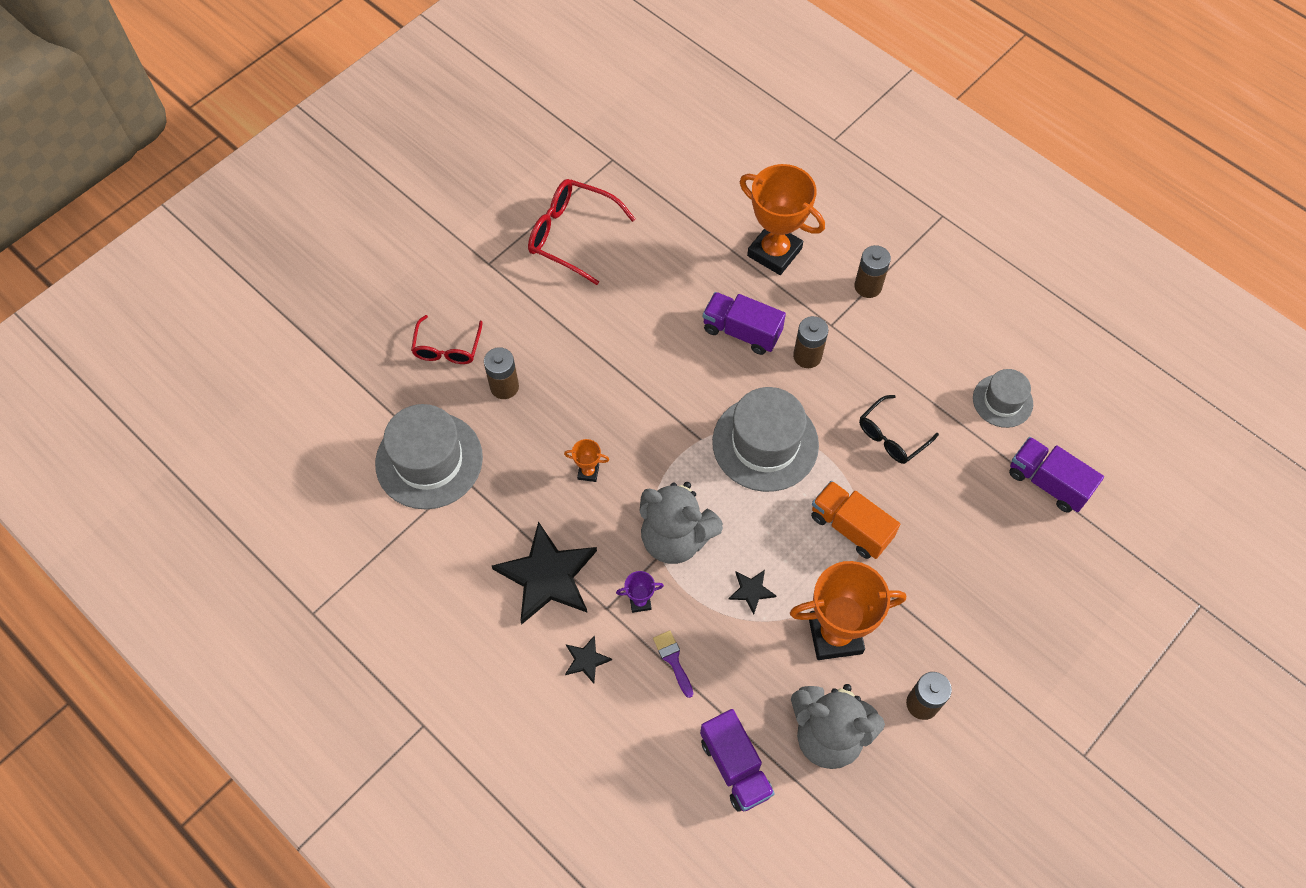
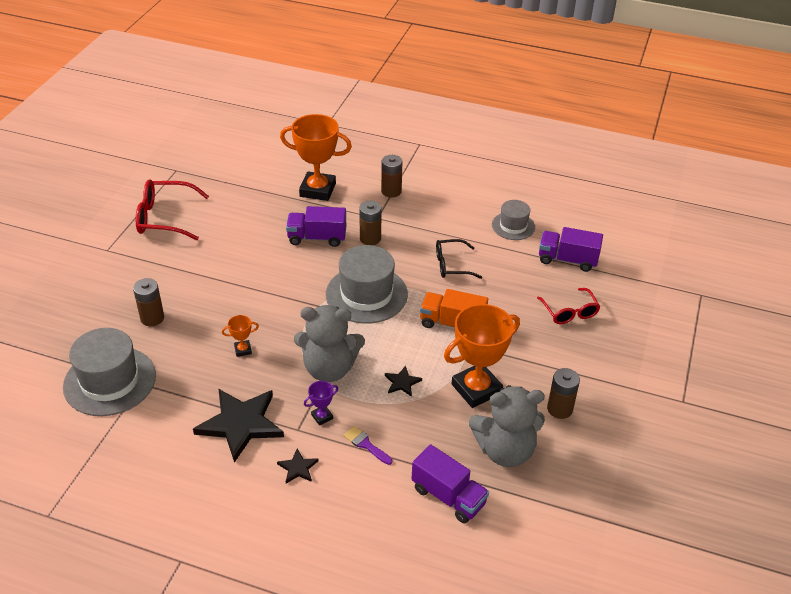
camera: 25 degrees left, 20 degrees down
red glasses [411,315,483,364] -> red glasses moved to [537,288,600,324]
black glasses [859,395,939,464] -> black glasses turned 60 degrees clockwise [436,239,482,279]

